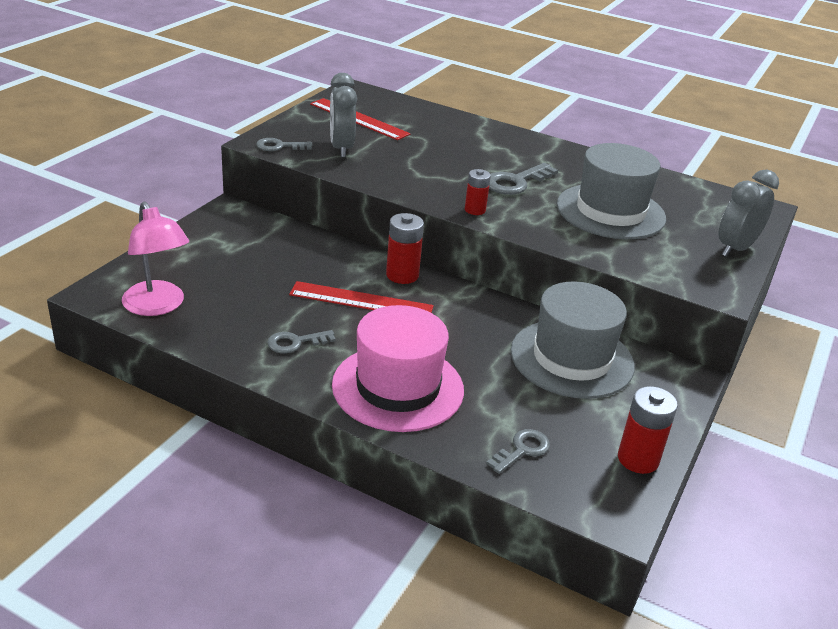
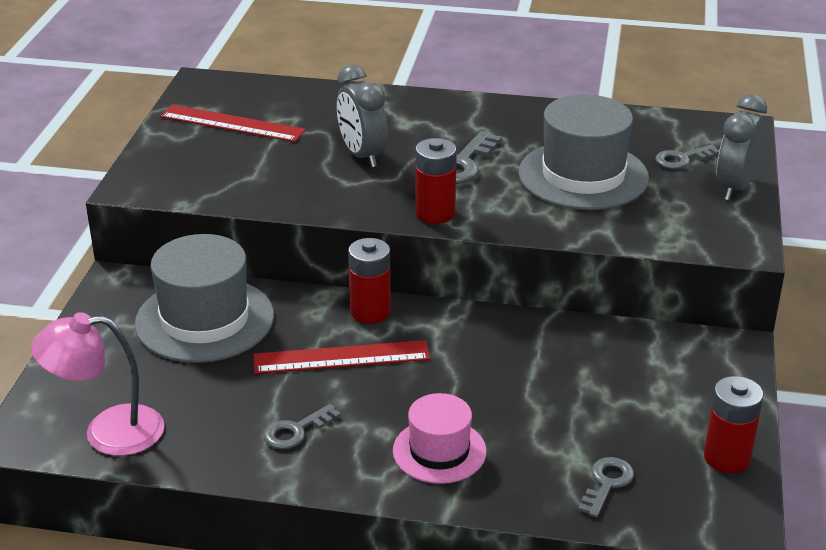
camera: 15 degrees left, 0 degrees up
pink lamp [122,202,189,316] -> pink lamp turned 135 degrees clockwise [31,312,164,456]
grey key [256,138,313,151] -> grey key moved to [655,144,719,169]
grey clock [330,73,357,157] -> grey clock moved to [337,65,388,168]
pink hat [332,305,464,432] -> pink hat [393,393,487,484], size x0.60
red battery [465,169,491,215] -> red battery [415,138,457,224], size x1.54
grey hat [511,282,635,399] -> grey hat moved to [135,234,274,363]

